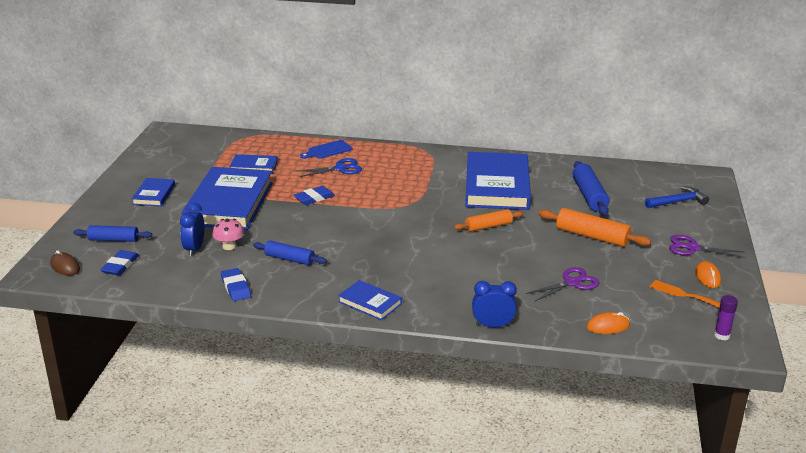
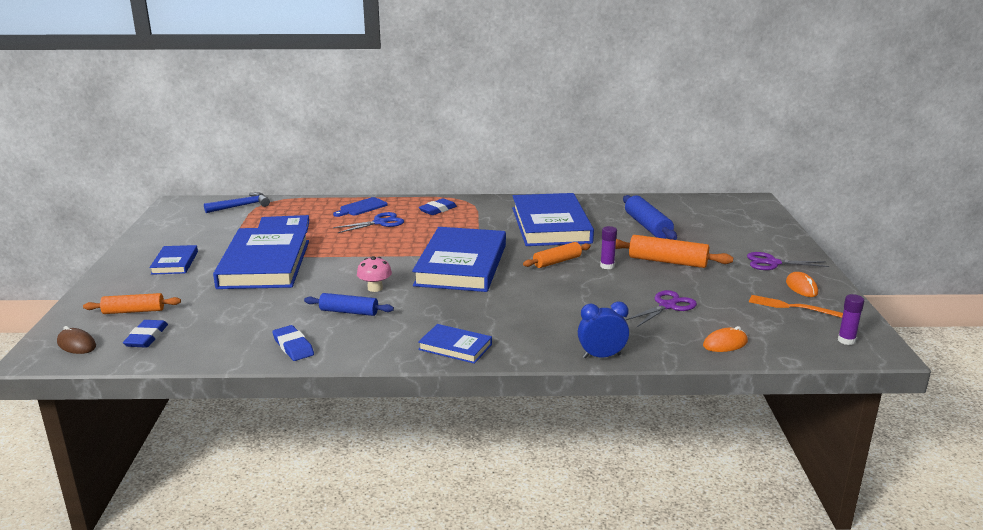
camera: 10 degrees left, 5 degrees down
blue rolling pin [73,225,152,242] -> orange rolling pin [83,293,181,314]
blue clock [180,202,205,256] -> none
pink mushroom [212,219,244,250] -> pink mushroom moved to [357,256,392,292]
blue eraser [293,186,335,205] -> blue eraser moved to [418,198,457,215]
blue hammer [645,186,709,208] -> blue hammer moved to [204,192,270,213]
none -> blue book [412,227,506,292]
none -> purple glue stick [600,226,617,269]

